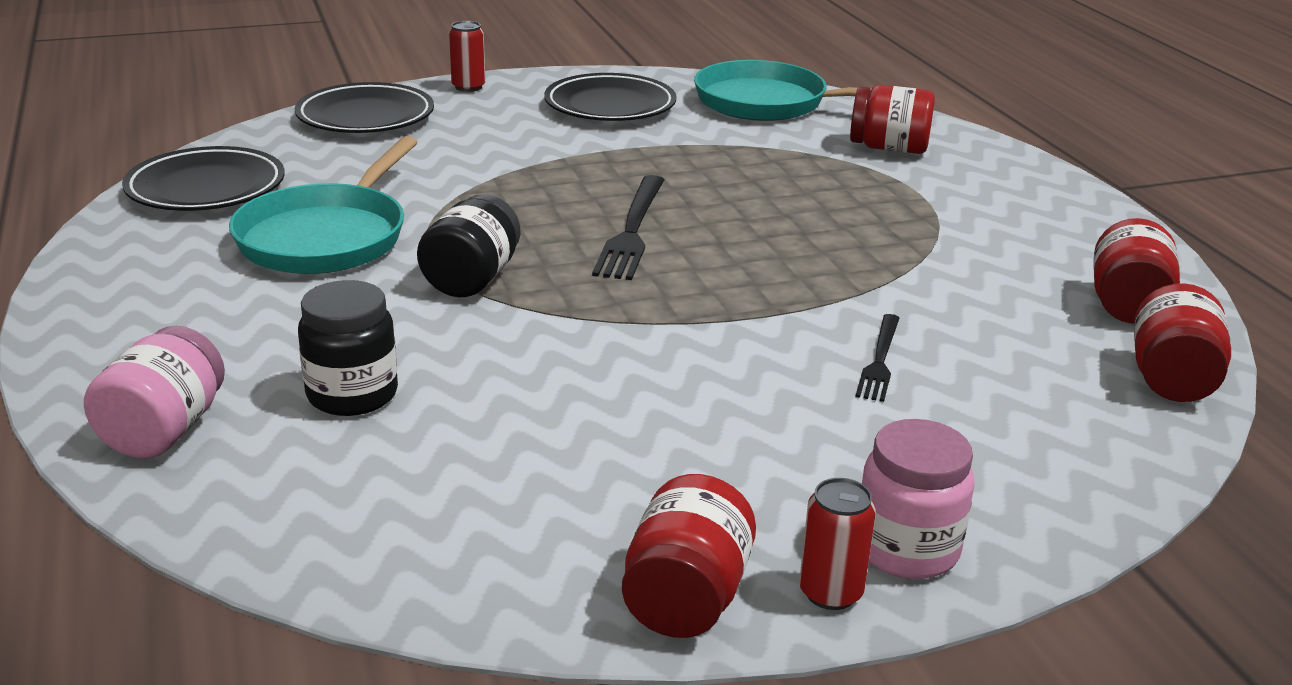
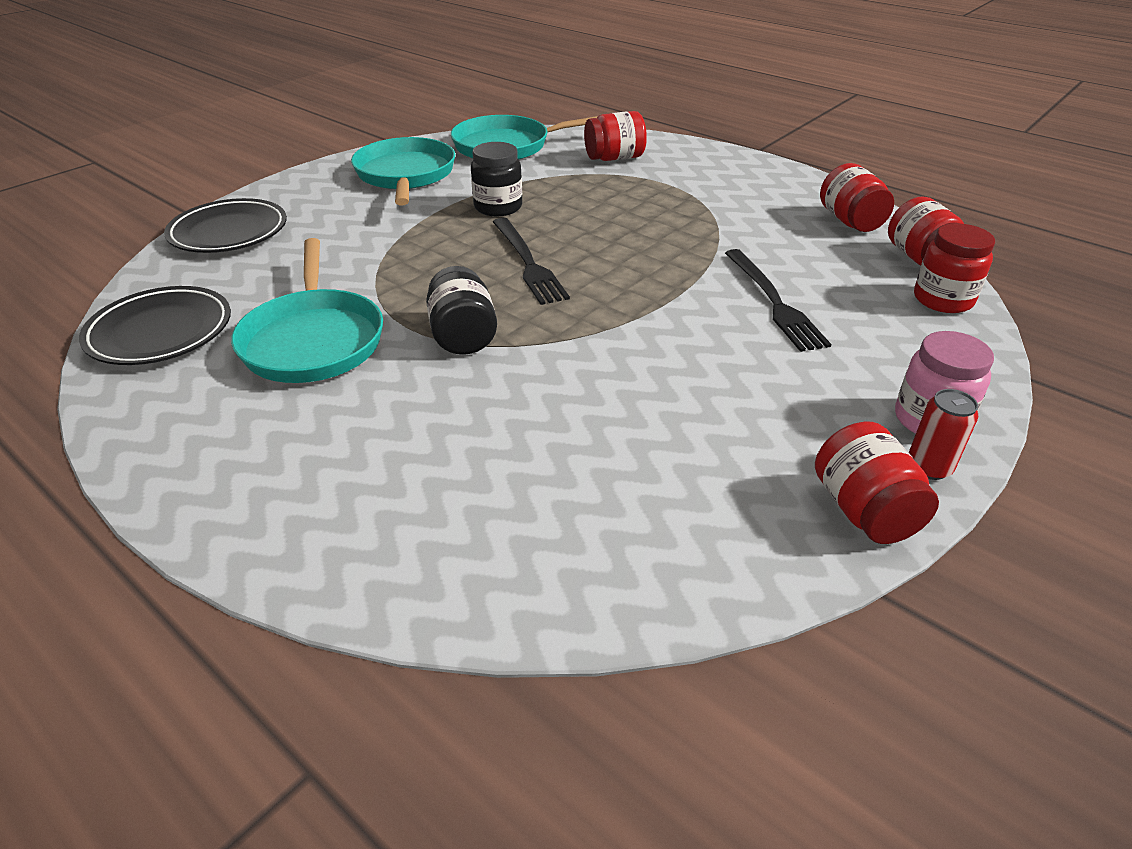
camera: 30 degrees left, 10 degrees up
pink jar [84,326,225,459] -> none
black jar [298,280,398,416] -> black jar moved to [471,142,522,216]
red can [449,21,485,92] -> none
black plate [544,73,677,121] -> turquoise pan [351,137,455,206]
black fork [856,314,899,402] -> black fork [725,249,831,352], size x1.64
none -> red jar [914,223,995,313]

